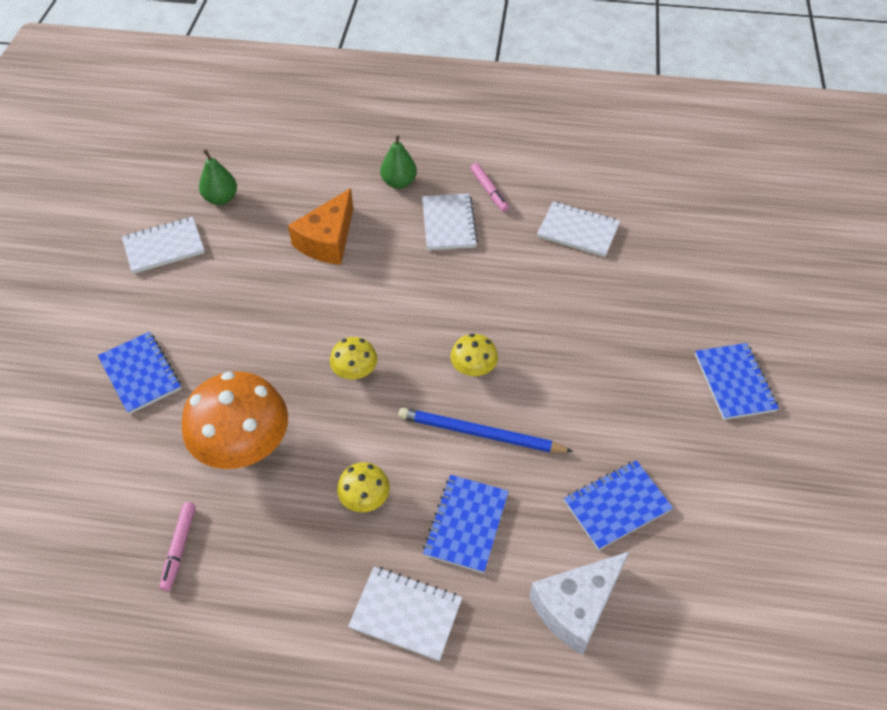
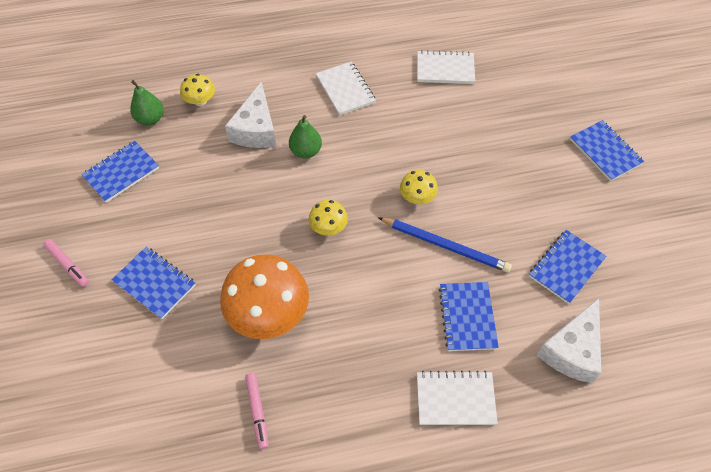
camera: 20 degrees left, 5 degrees up
white notebook [122,217,205,274] -> blue notebook [81,141,159,203]
orange cheese [288,188,353,265] -> white cheese [225,82,276,148]
yellow mushroom [337,462,390,512] -> yellow mushroom moved to [180,74,215,106]
green pear [380,135,417,189] -> green pear moved to [289,115,322,158]
blue pencil [398,407,574,453] -> blue pencil turned 150 degrees counterclockwise [378,217,512,273]
pink marker [471,163,509,212] -> pink marker moved to [43,239,89,287]

